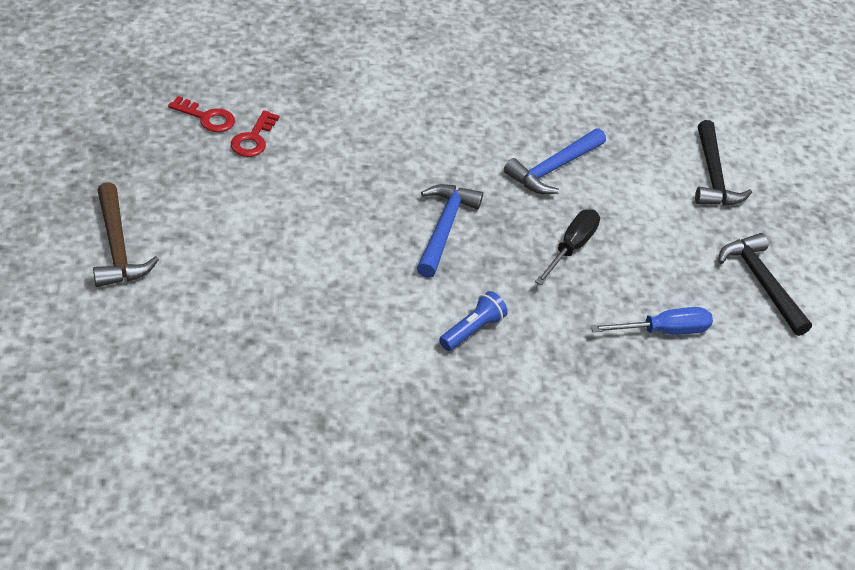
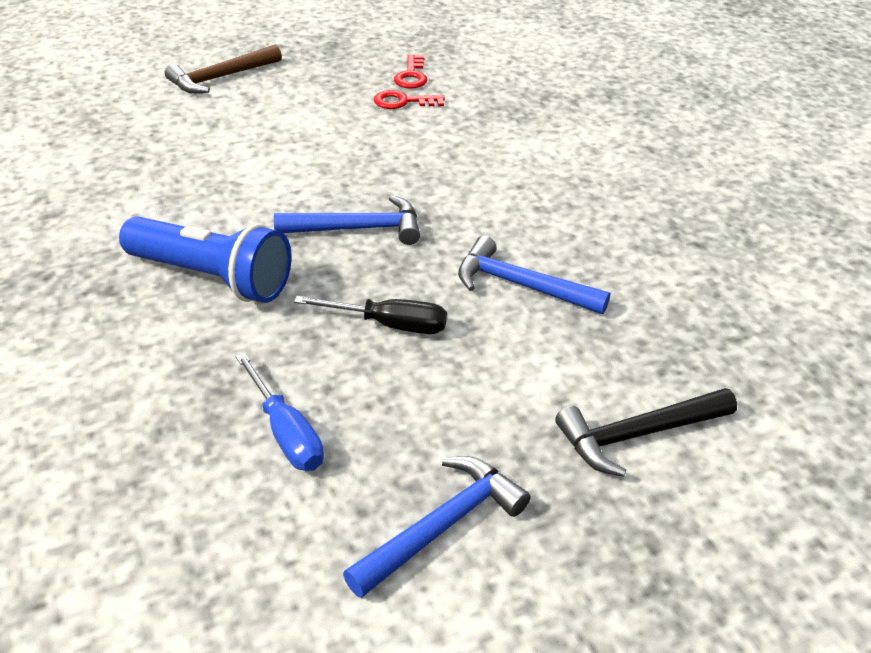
camera: 75 degrees right, 5 degrees down
blue flashlight [439,291,508,351] -> blue flashlight [119,216,292,303], size x2.02
black hammer [718,233,812,336] -> blue hammer [343,456,531,598]

